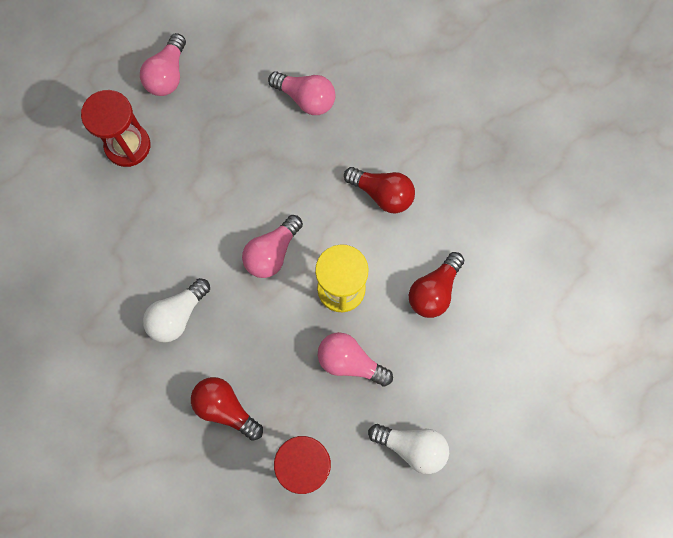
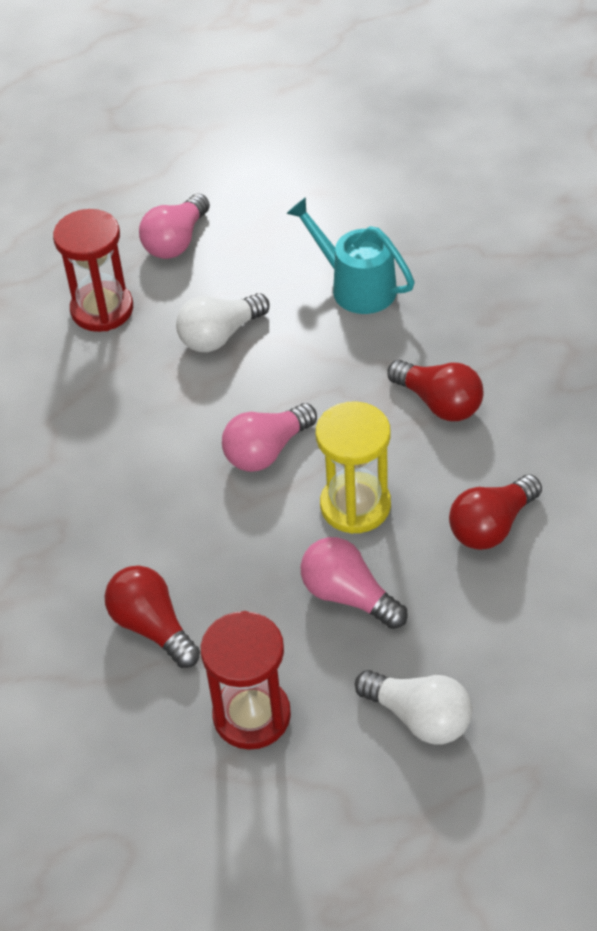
camera: 15 degrees right, 25 degrees down
white light bulb [143,278,210,343] -> white light bulb moved to [176,293,270,352]
pink light bulb [268,71,336,115] -> turquoise watering can [286,197,415,314]

